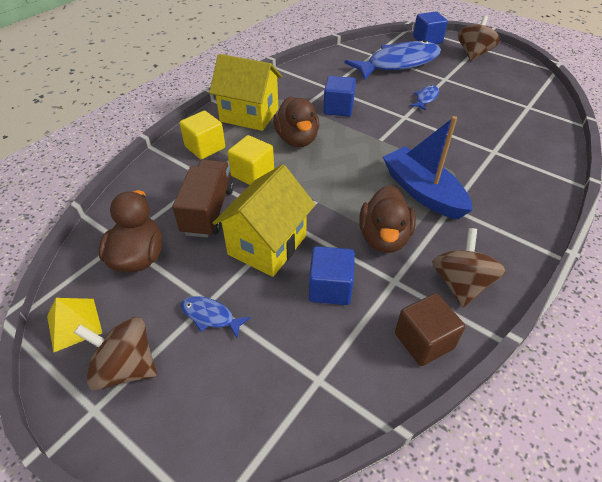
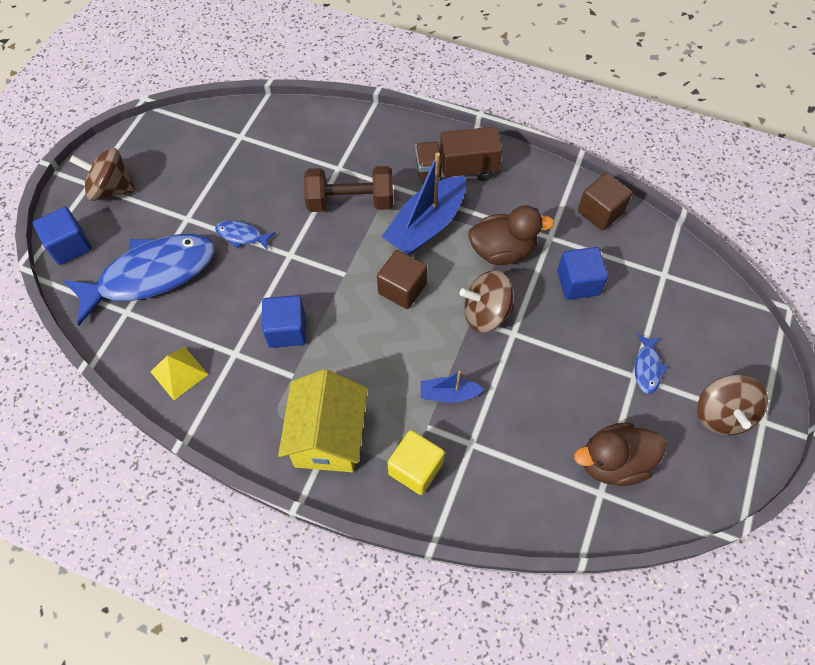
camera: 105 degrees left, 15 degrees up
yellow pyramid [47,298,102,353] -> yellow pyramid moved to [151,347,209,400]
brown truck [172,160,234,238] -> brown truck moved to [415,127,502,184]
yellow house [213,165,316,277] -> none
yellow cube [227,135,274,185] -> blue boat [421,371,484,403]
brown duck [273,96,319,147] -> none
blue fish [344,40,441,80] -> blue fish turned 105 degrees clockwise [62,234,215,326]
brown spinning top [432,228,506,307] -> brown spinning top moved to [459,270,515,333]
none -> brown dumbbell [304,166,393,212]
none -> brown cube [377,250,427,309]

